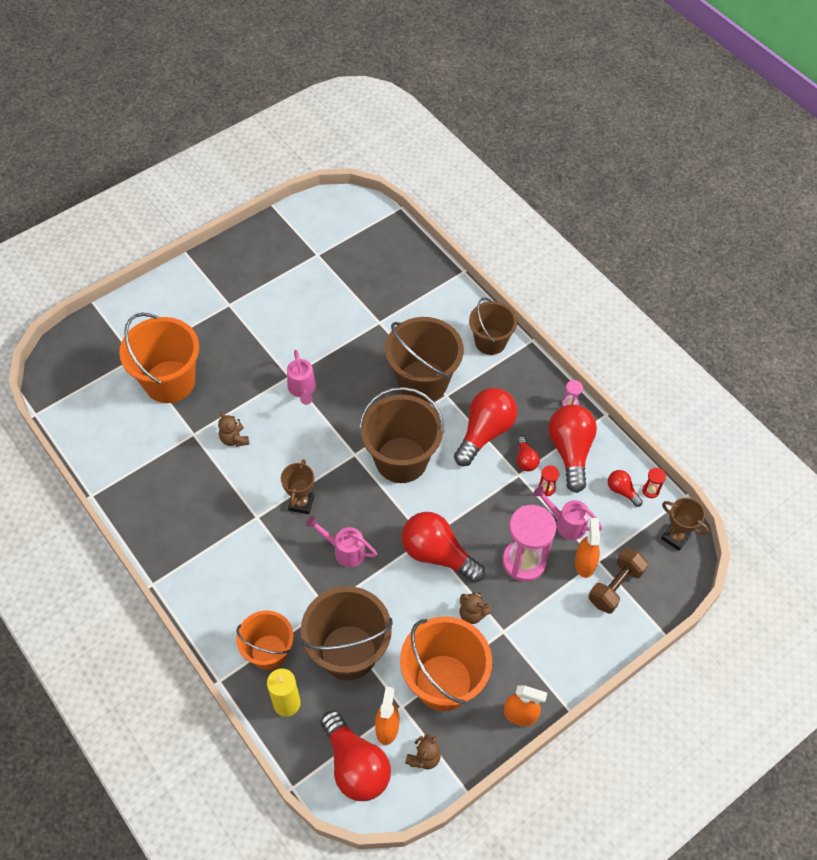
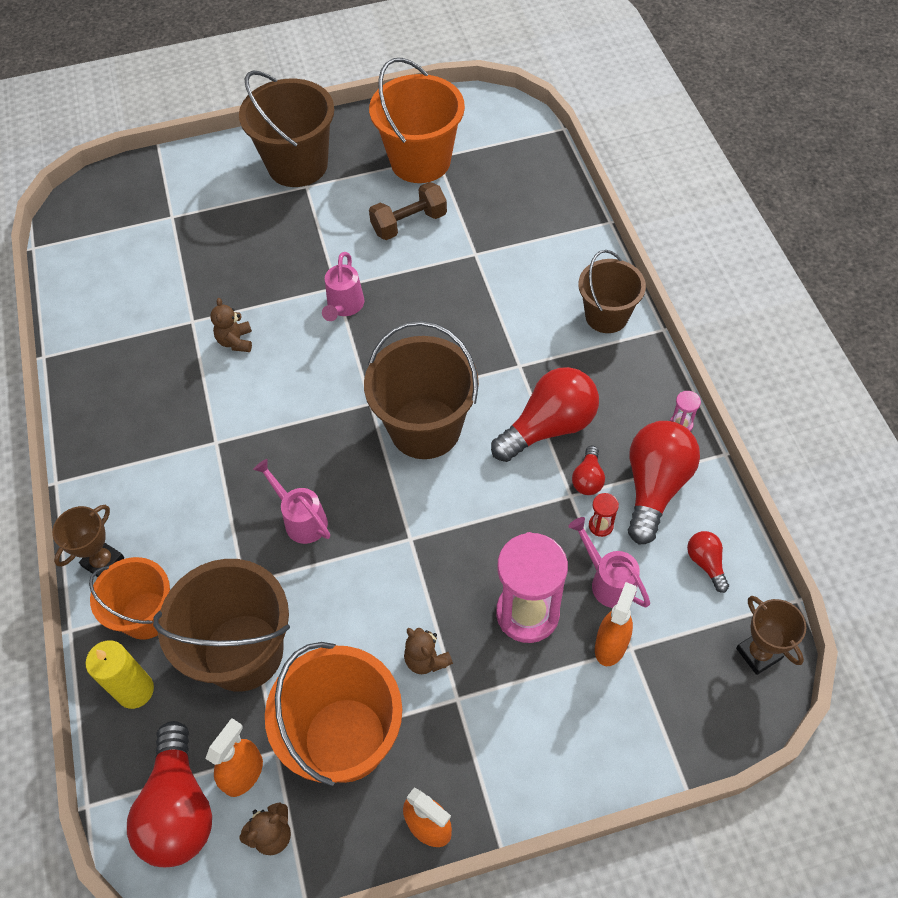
camera: 25 degrees right, 0 degrees up
orange bucket [119,313,199,403] -> orange bucket moved to [369,58,465,183]
brown trophy [281,459,314,514] -> brown trophy moved to [52,505,124,577]
brown bucket [385,317,464,402] -> brown bucket moved to [239,71,334,187]
red light bulb [402,512,485,583] -> none
brown dumbbell [589,548,648,614] -> brown dumbbell moved to [369,182,447,240]
red hourglass [642,468,666,498] -> none

